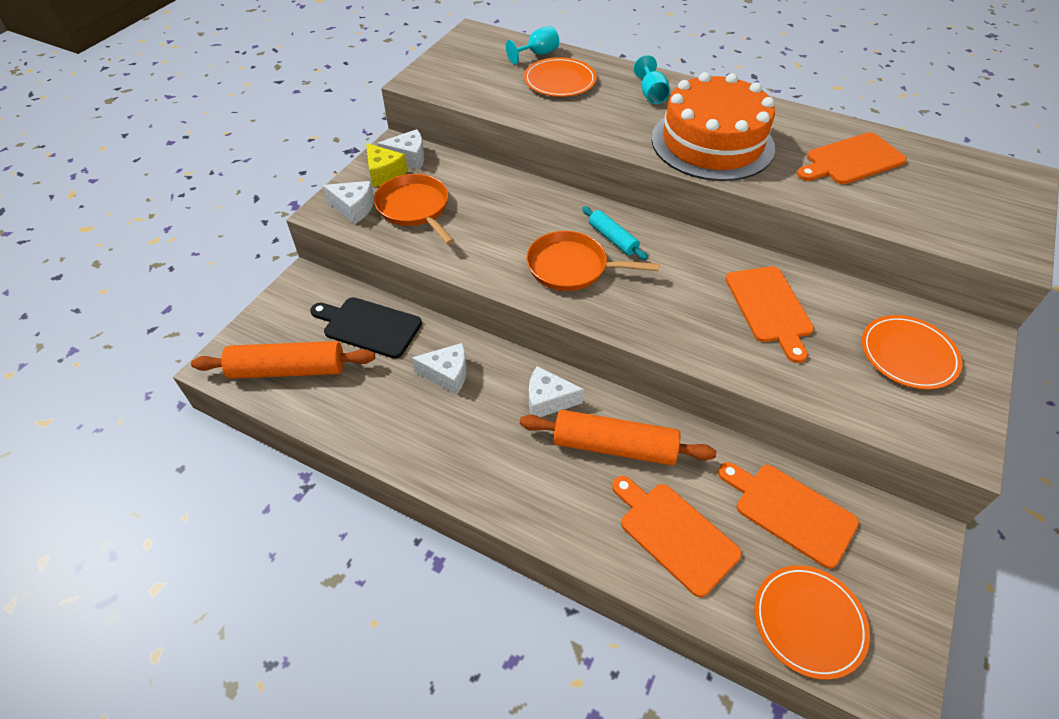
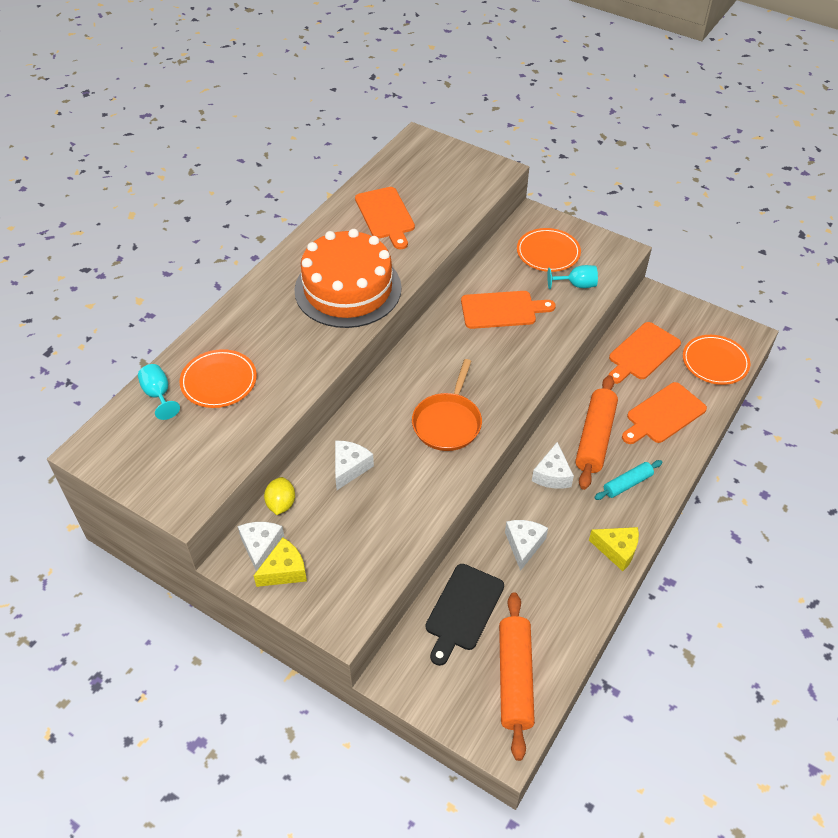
camera: 85 degrees left, 0 degrees up
white cheese [323,181,374,224] -> white cheese moved to [335,441,374,490]
orange pan [374,174,454,244] -> none
turquoise rolling pin [582,206,648,260] -> turquoise rolling pin moved to [594,460,662,500]
turquoise goblet [634,55,670,104] -> turquoise goblet moved to [547,265,598,289]
none -> yellow lemon [264,477,295,515]
none -> yellow cheese [589,527,639,571]

